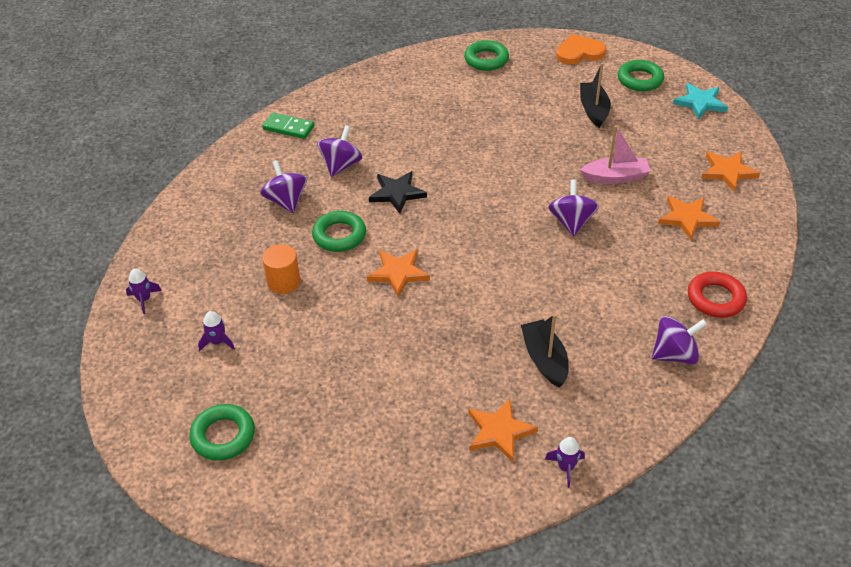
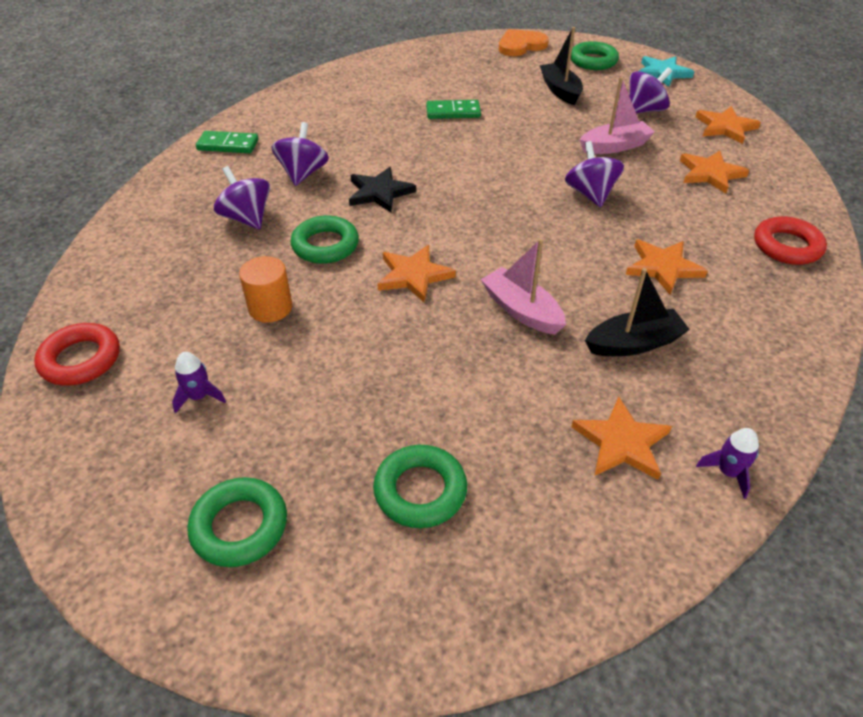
camera: 15 degrees left, 0 degrees up
purple rocket [126,269,162,314] -> red ring [34,323,120,386]
green ring [464,40,509,71] -> green ring moved to [373,445,467,528]
black boat [521,314,568,387] -> black boat turned 105 degrees clockwise [585,268,690,356]
purple spinning top [652,316,707,364] -> purple spinning top moved to [629,67,672,114]
none -> green domino [426,100,481,119]
none -> pink boat [481,239,566,334]
none -> orange star [626,240,708,295]

